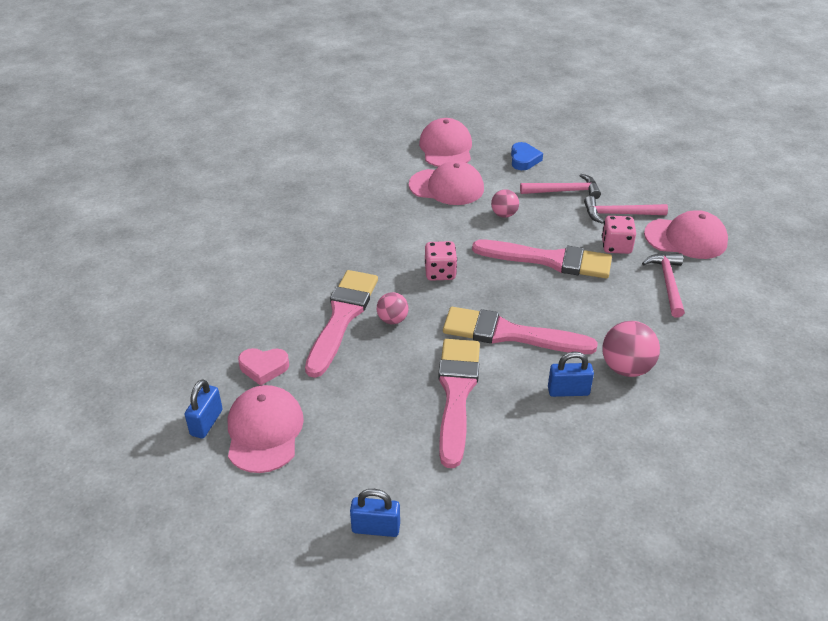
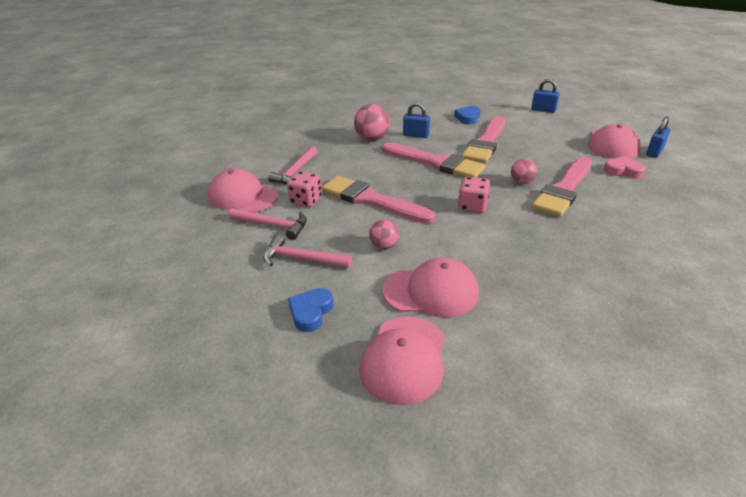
camera: 160 degrees left, 5 degrees down
pink cap [409,161,484,205] -> pink cap turned 150 degrees clockwise [383,258,479,318]
none -> blue heart [454,106,481,124]

